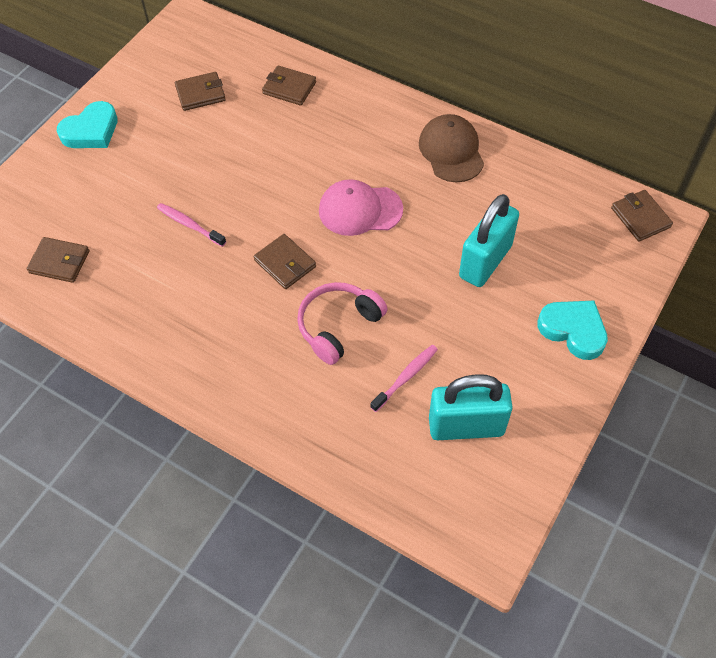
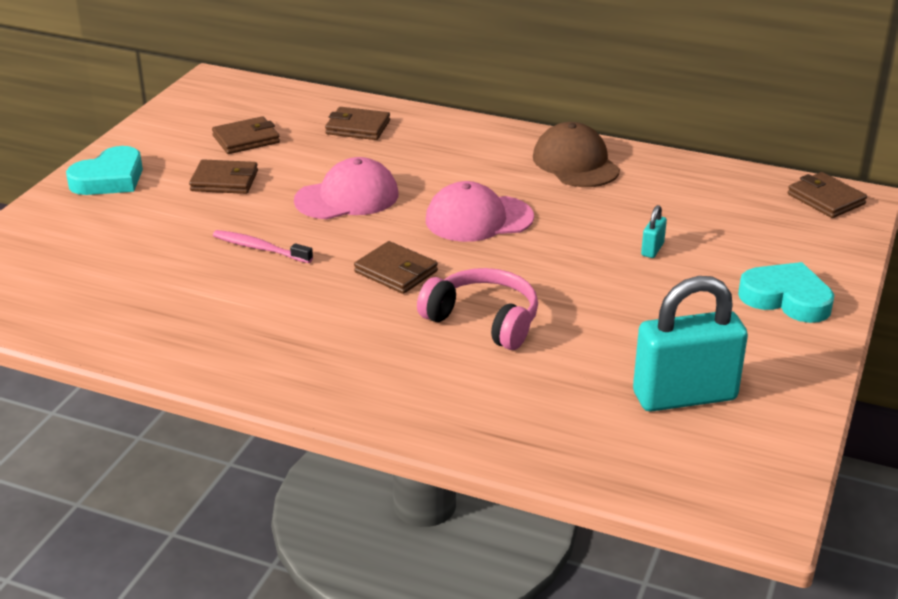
camera: 10 degrees left, 25 degrees down
brown wallet [27,237,90,283] -> brown wallet moved to [189,159,258,194]
pink headphones [297,282,387,365] -> pink headphones turned 90 degrees clockwise [417,268,538,350]
pink toothbrush [370,345,438,412] -> none
turquoise padlock [459,194,519,287] -> turquoise padlock [641,205,667,258], size x0.41
none -> pink cap [294,157,398,219]

